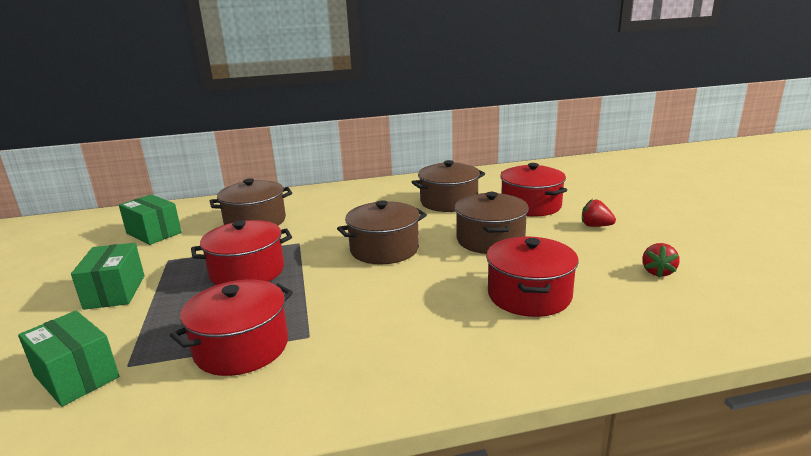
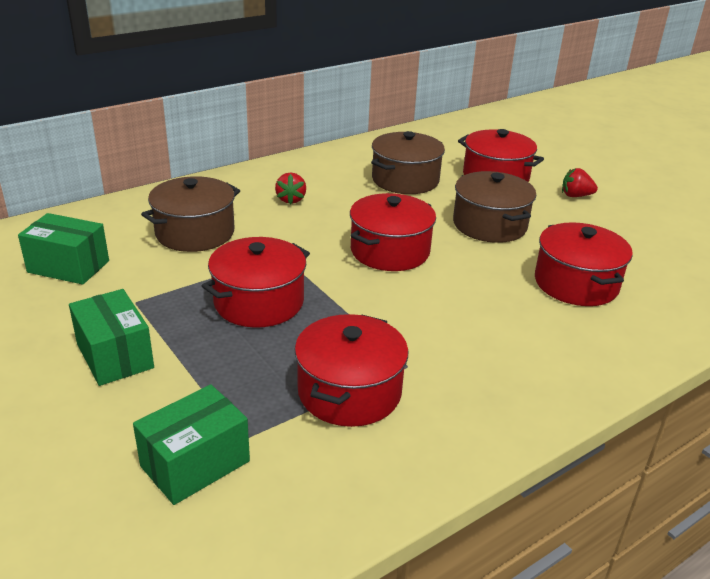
camera: 25 degrees left, 10 degrees up
green box [18,311,120,407] -> green box turned 60 degrees counterclockwise [133,384,250,505]
brown pot [337,200,427,264] -> red pot [350,193,436,271]
red strawberry [642,243,680,277] -> red strawberry moved to [275,173,306,205]

